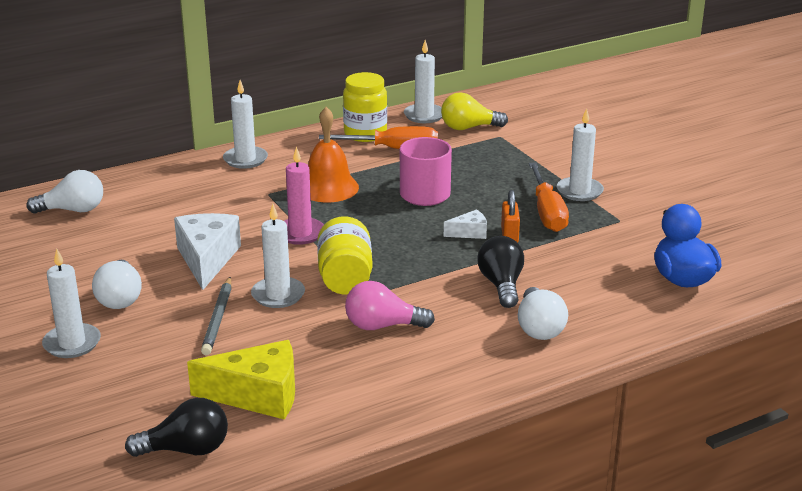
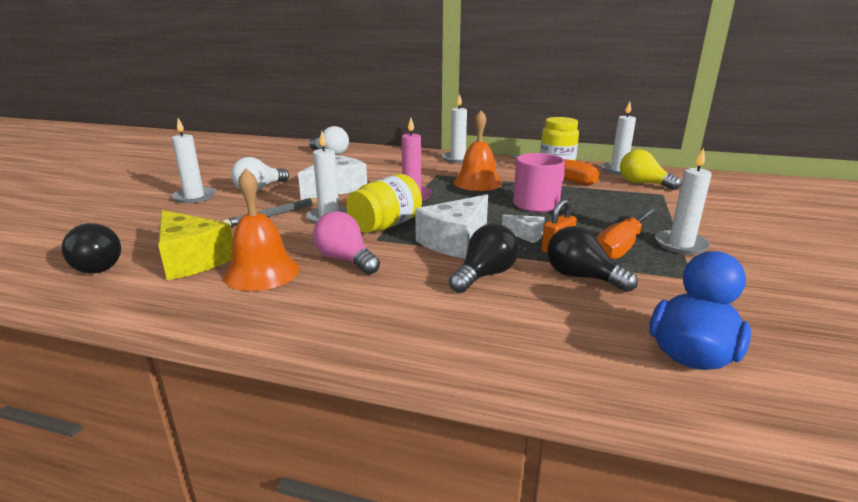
camera: 45 degrees right, 5 degrees down
white light bulb [518,287,568,340] -> none
none -> orange bell [223,168,300,291]
none -> white cheese [415,194,488,259]
none -> black light bulb [547,226,638,292]

